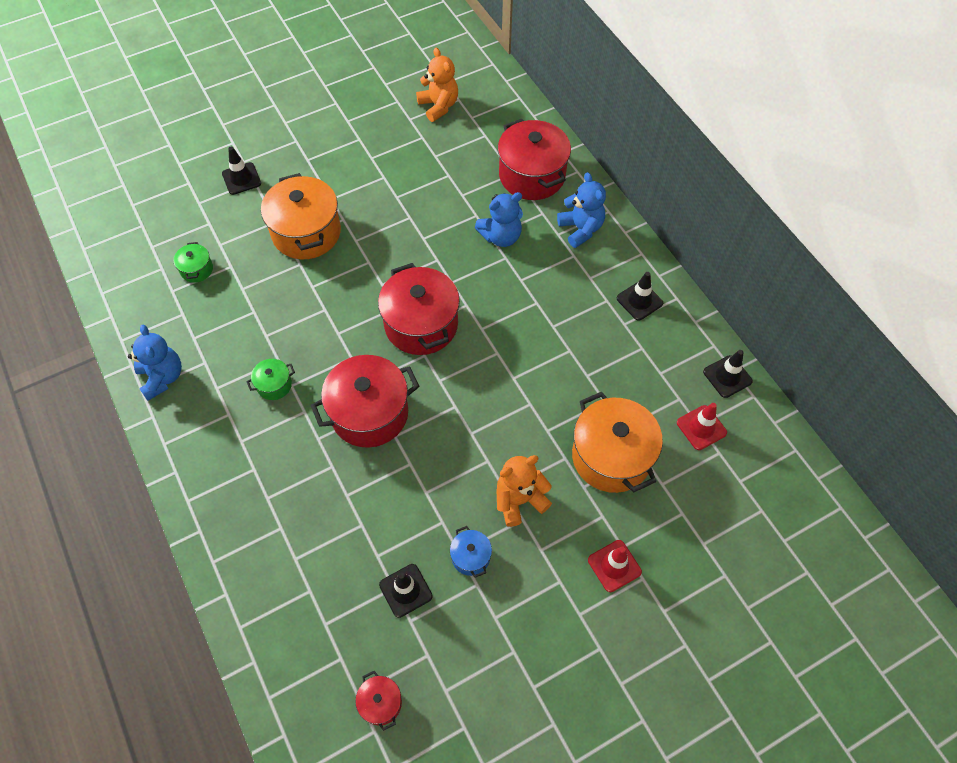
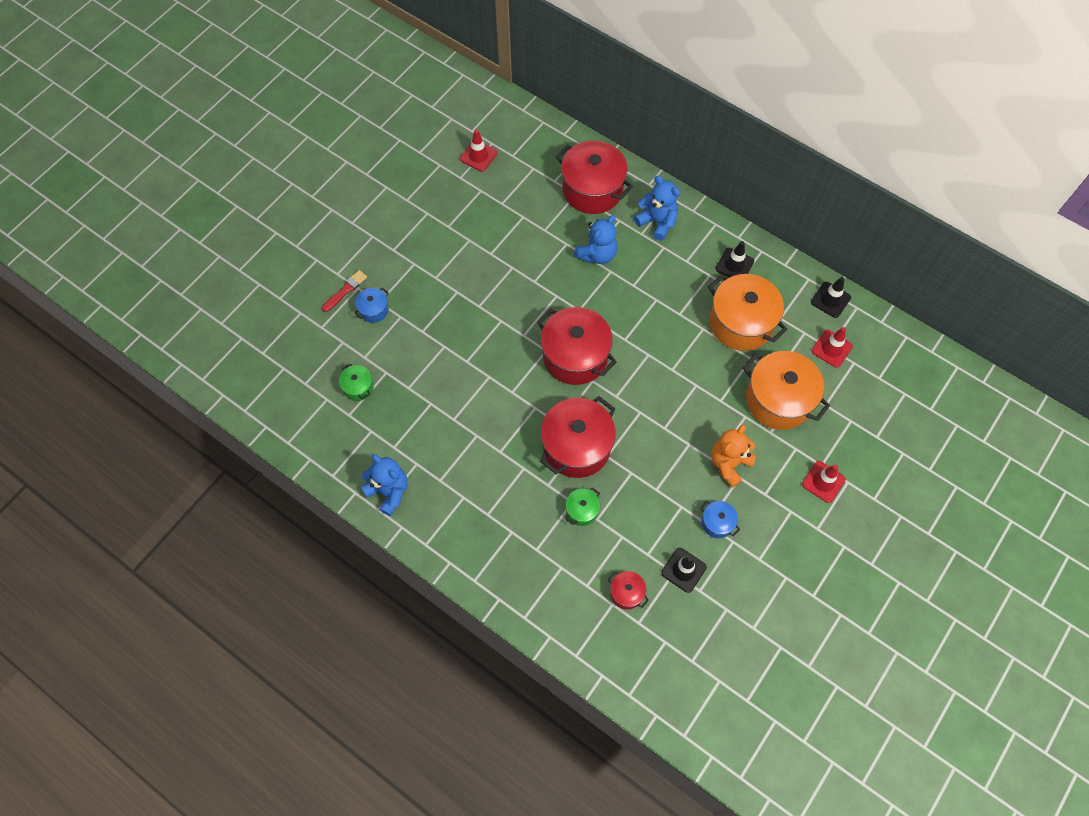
camera: 25 degrees left, 5 degrees up
black traffic cone [222,146,261,195] -> red brush [322,270,367,312]
green pot [246,359,295,400] -> green pot moved to [566,487,600,526]
orange pot [261,173,341,259] -> orange pot moved to [708,274,788,351]
red pot [355,671,402,731] -> red pot moved to [608,571,649,610]
orange teddy bear [416,48,458,122] -> red traffic cone [460,129,497,172]
none -> blue pot [354,288,389,323]

